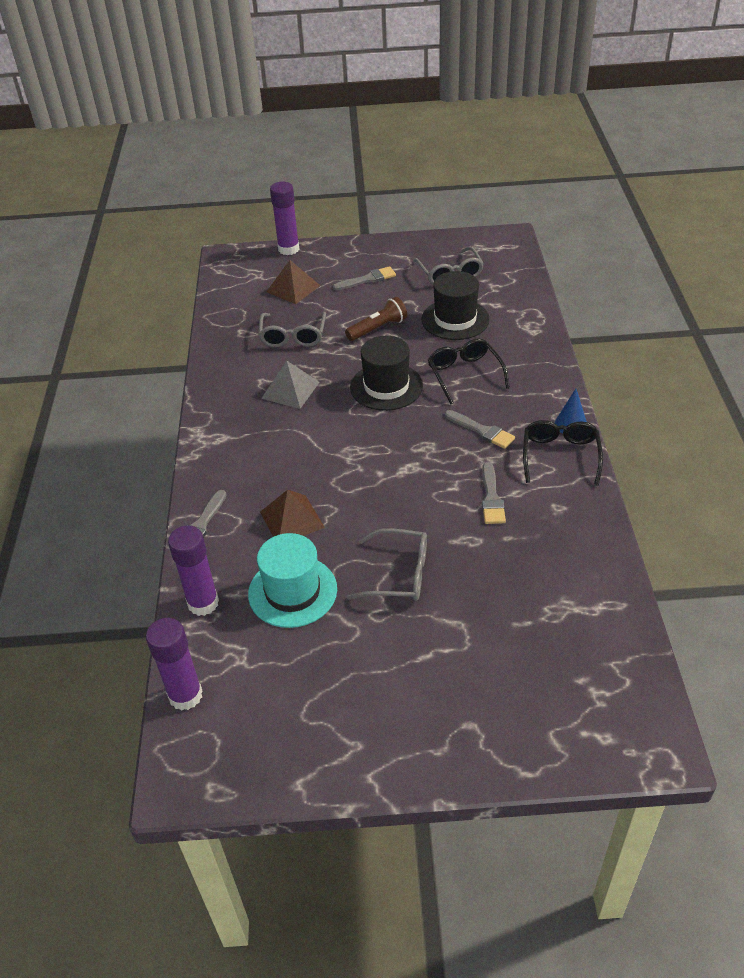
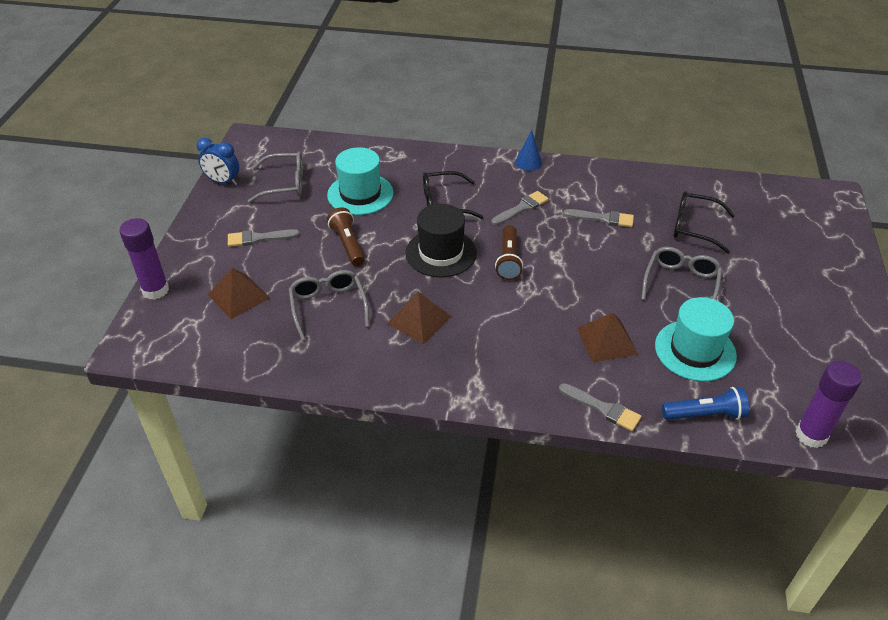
camera: 80 degrees left, 0 degrees up
purple glue stick [168,525,219,616] -> blue flashlight [662,387,749,420]
grey glasses [258,312,326,347] -> grey glasses turned 120 degrees counterclockwise [289,270,369,341]
grey pyramid [261,360,320,409] -> brown pyramid [386,291,451,344]
grey brush [333,266,396,290] -> grey brush turned 90 degrees counterclockwise [228,229,300,247]
black hat [421,271,490,340] -> turquoise hat [327,147,394,215]
black glasses [523,420,603,486] -> black glasses moved to [673,191,735,253]
none -> blue clock [196,137,239,185]
none -> brown flashlight [495,225,523,280]

